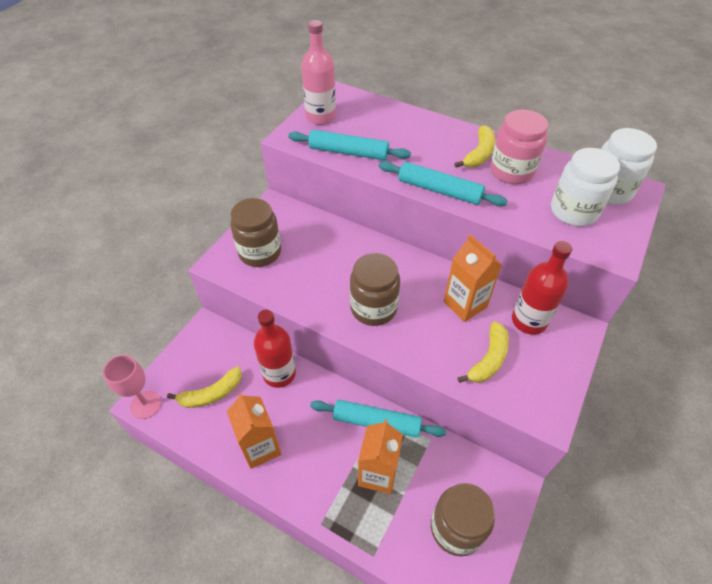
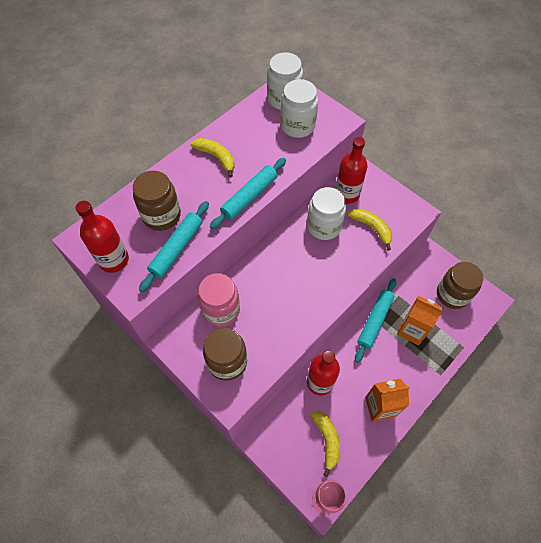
camera: 75 degrees left, 10 degrees up
pink bottle [301,20,336,125] -> red bottle [76,201,129,273]
brown jar [350,253,400,326] -> brown jar moved to [133,171,181,231]
orange carton [444,234,502,322] -> white jar [307,187,346,240]
pink jar [490,109,548,184] -> pink jar moved to [198,273,240,327]

